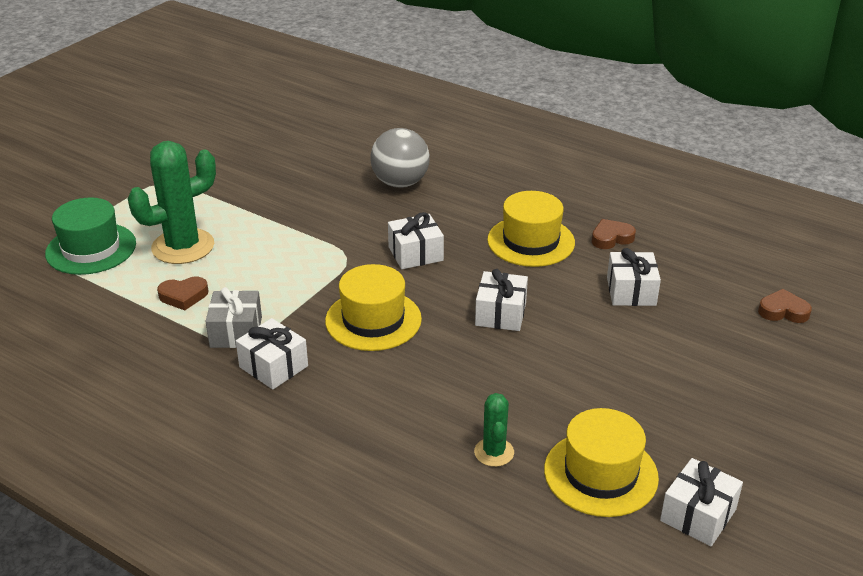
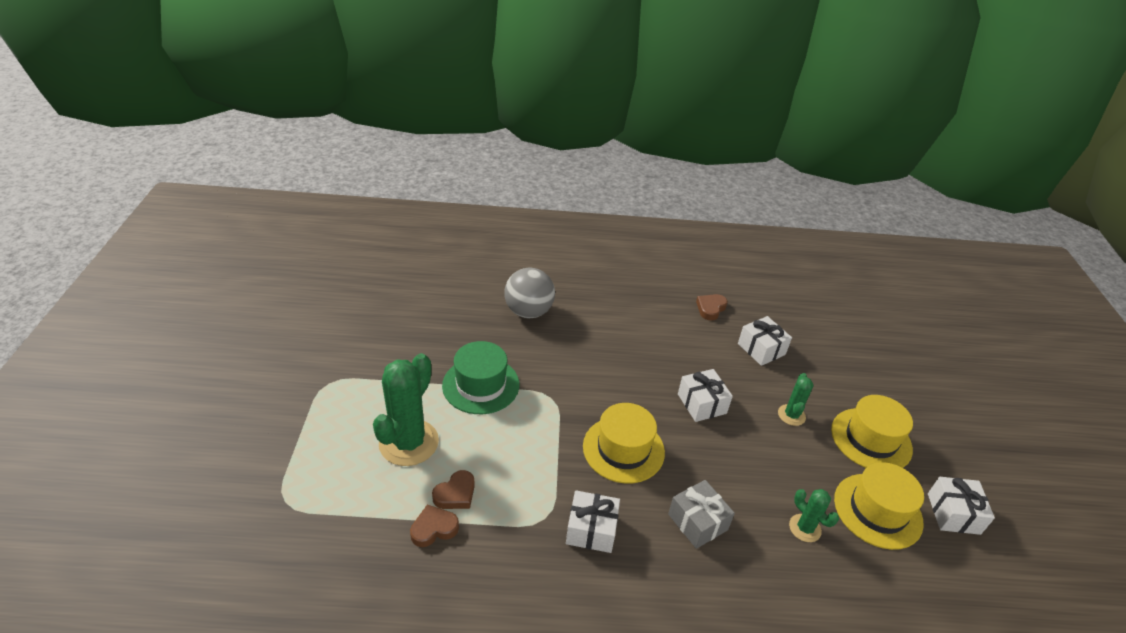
camera: 35 degrees left, 5 degrees up
green hat [45,197,136,275] -> green hat moved to [442,341,519,414]
grey gift [205,287,262,348] -> grey gift moved to [668,480,735,549]
white gift [388,212,444,269] -> none
yellow hat [487,191,575,267] -> yellow hat moved to [831,395,913,468]
brown heart [758,289,812,323] -> brown heart moved to [410,505,459,547]
none -> green cactus [778,373,814,426]

